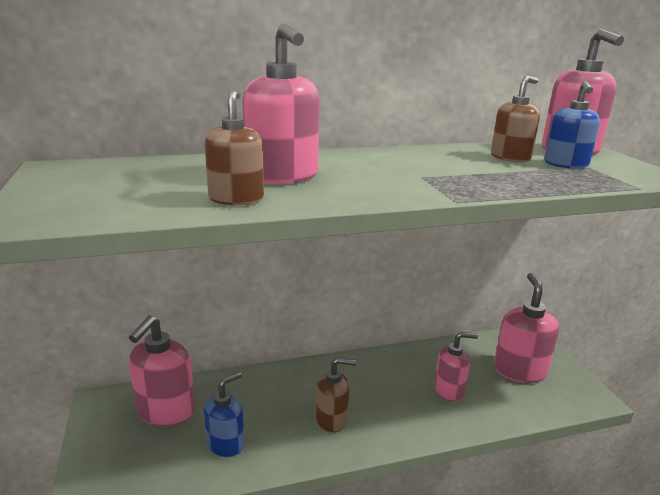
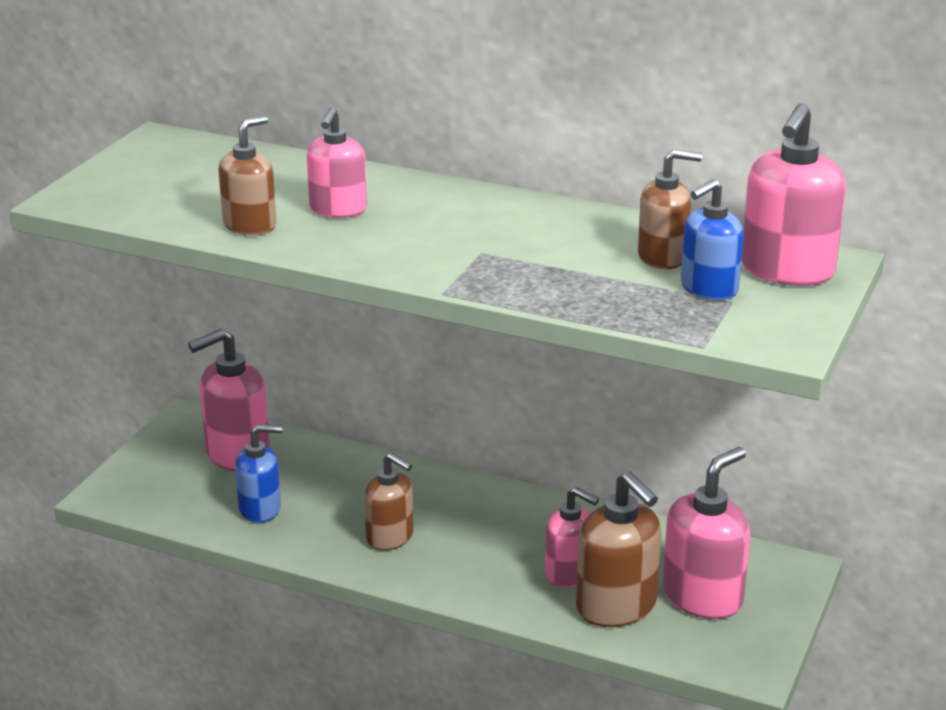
camera: 40 degrees right, 5 degrees up
pink soap dispenser [242,24,320,184] -> pink soap dispenser [307,107,367,218], size x0.65
none -> brown soap dispenser [576,471,661,627]

